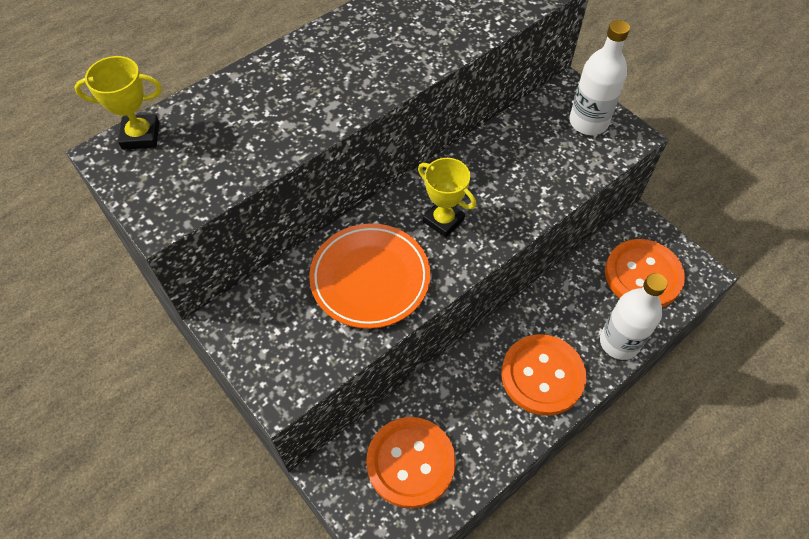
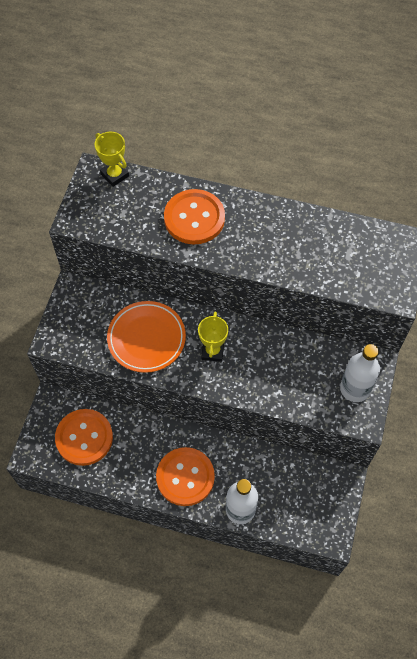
camera: 55 degrees right, 5 degrees up
orange button [605,239,685,307] -> orange button moved to [164,189,225,244]

